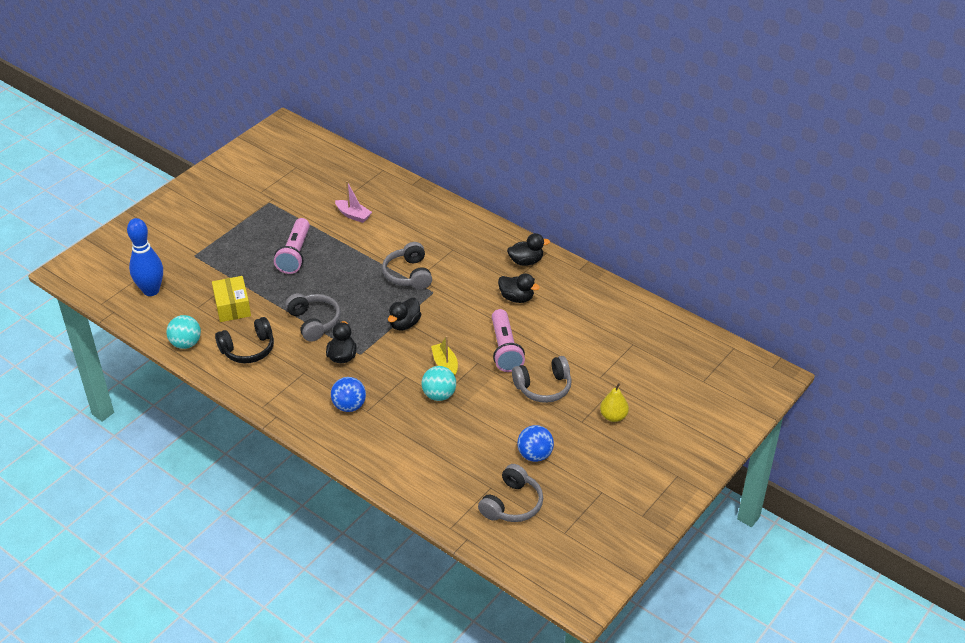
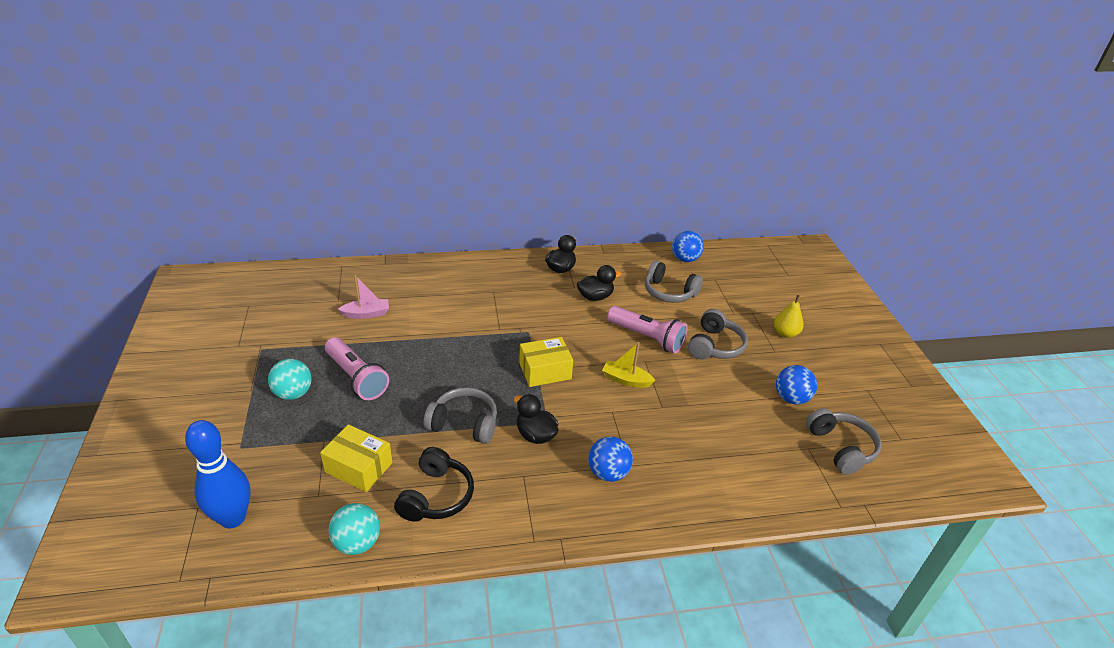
camera: 50 degrees left, 5 degrees down
grey headphones [382,242,432,289] -> grey headphones moved to [645,260,703,303]
black duck [388,298,421,331] -> yellow box [519,337,573,387]
turquoise ball [422,366,456,401] -> turquoise ball moved to [268,359,312,400]
none -> blue ball [672,231,704,262]

